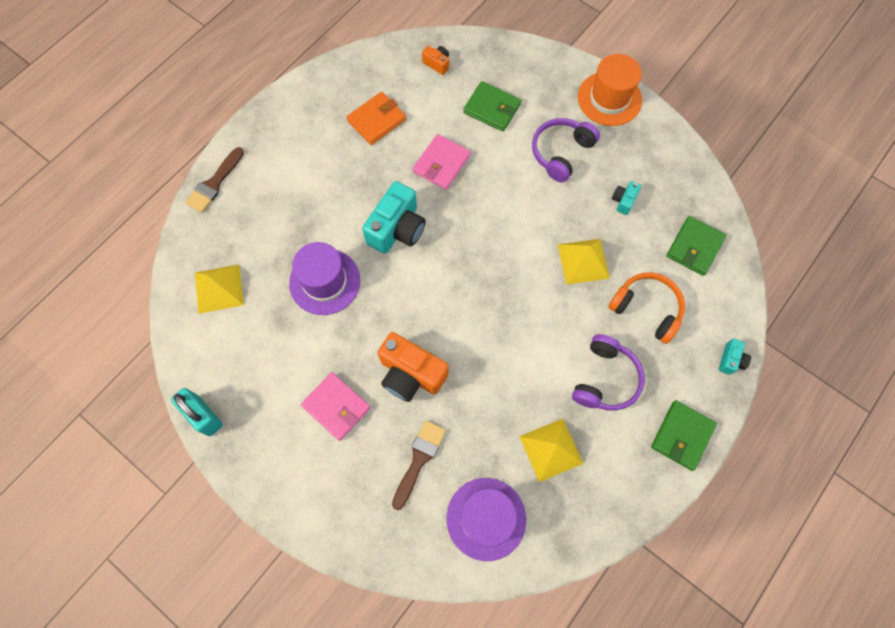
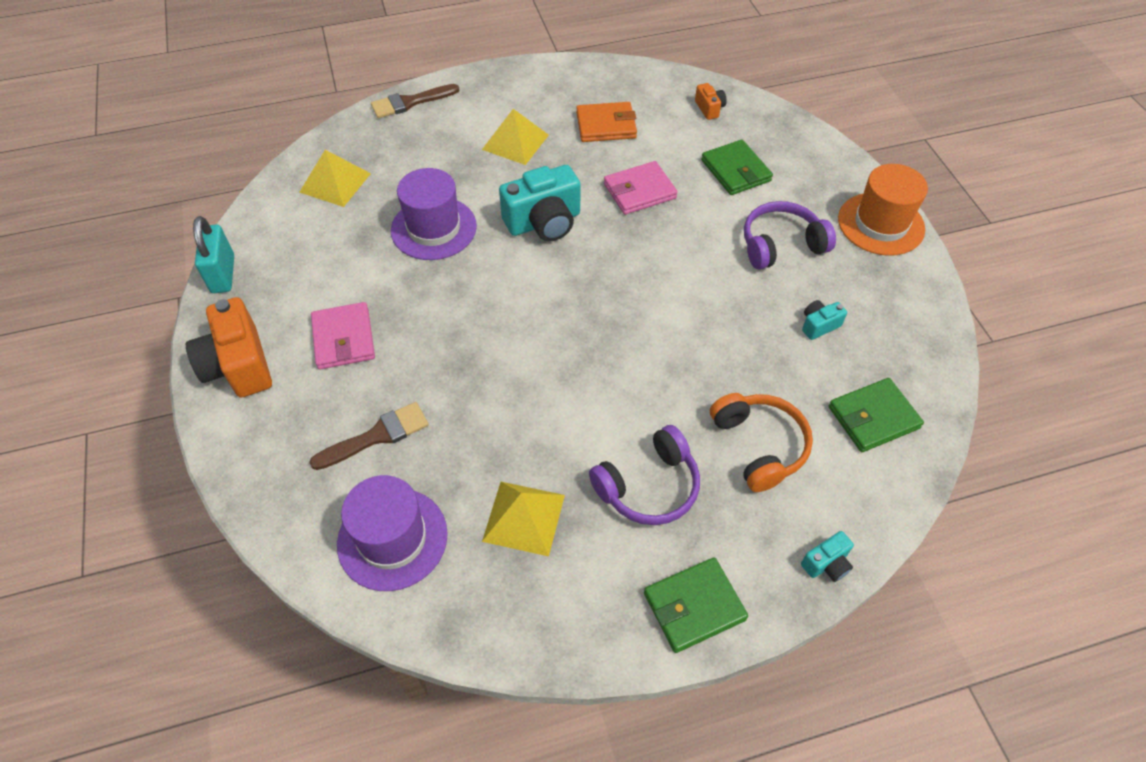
camera: 35 degrees right, 15 degrees down
orange camera [378,332,448,402] -> orange camera moved to [186,297,272,398]
yellow pyramid [558,239,610,285] -> yellow pyramid moved to [482,109,549,165]

